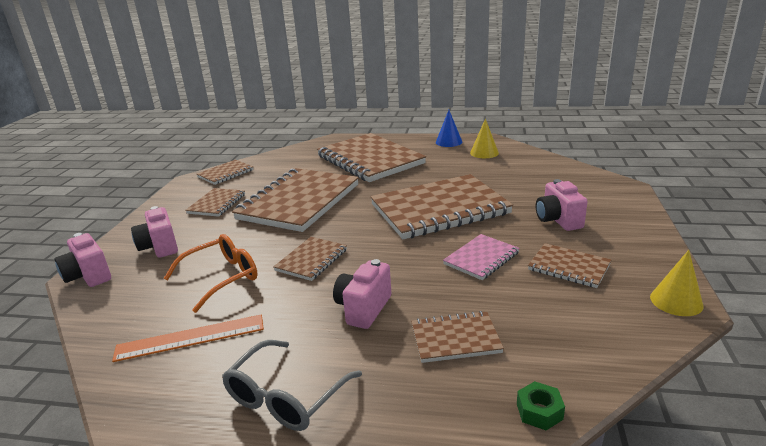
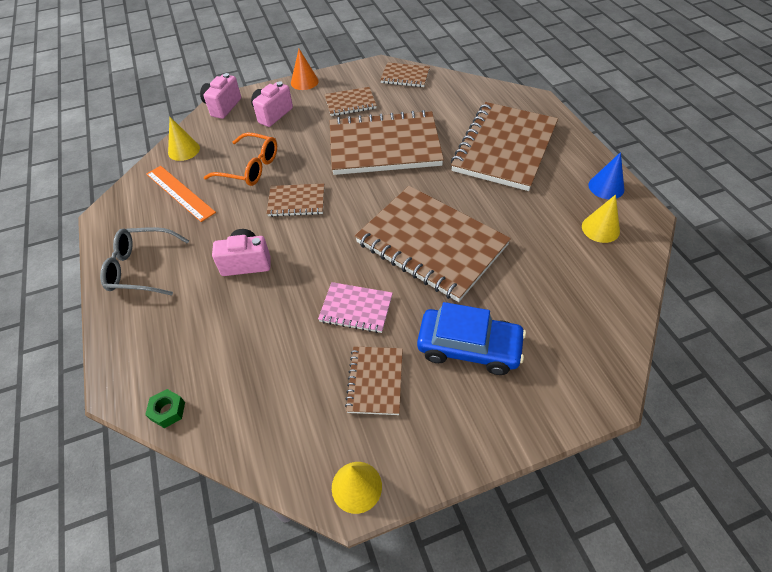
camera: 60 degrees right, 25 degrees up
brown notebook [411,311,504,363] -> none
pink camera [536,179,588,231] -> blue car [417,302,526,375]
none -> yellow cone [168,117,200,161]
none -> orange cone [291,49,319,90]

